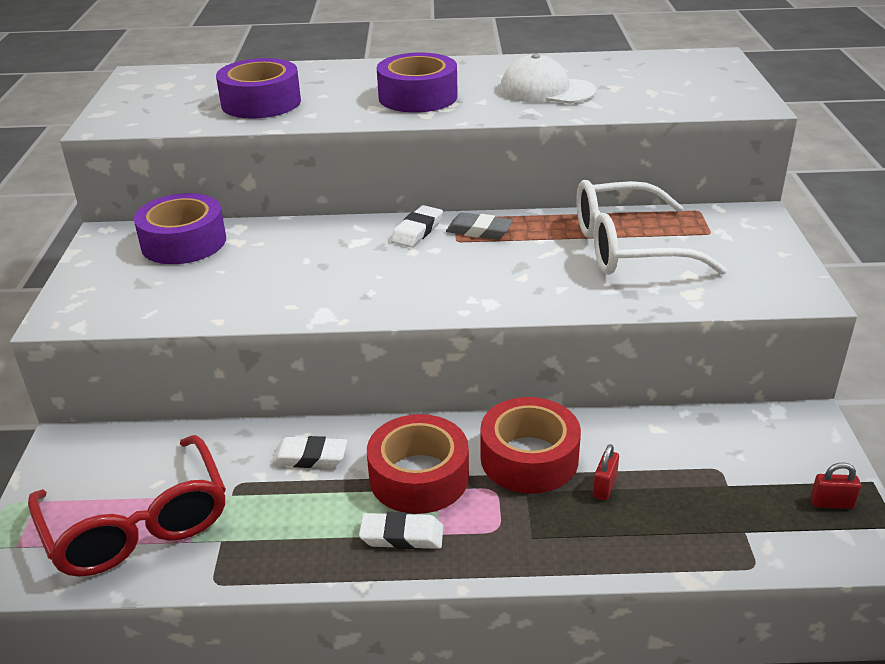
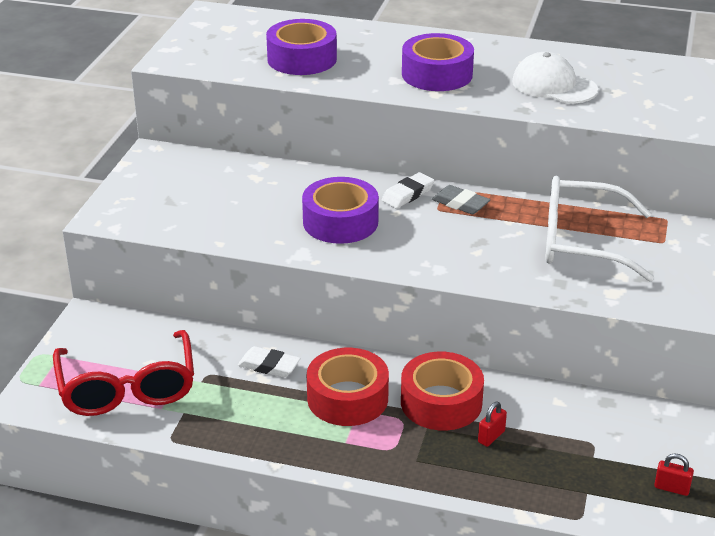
camera: 15 degrees right, 0 degrees up
purple tape [134,193,226,264] -> purple tape moved to [302,177,379,244]
white eraser [359,512,443,549] -> none

